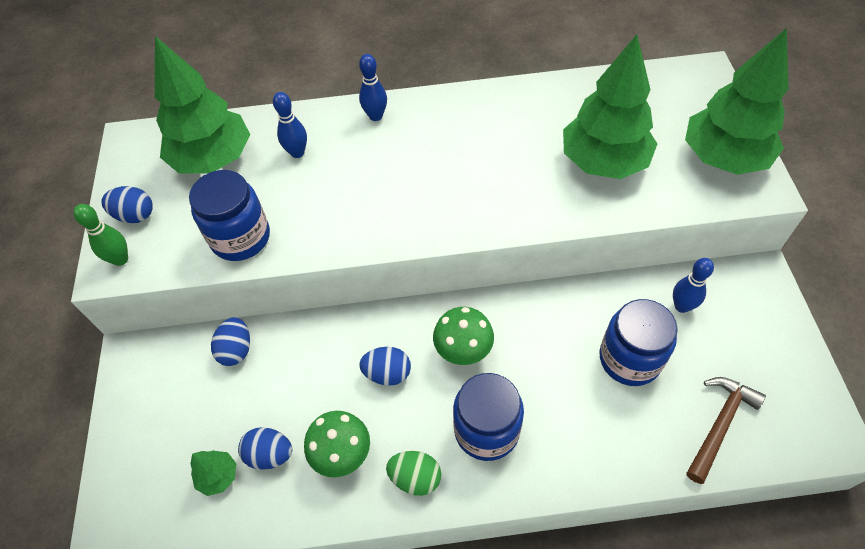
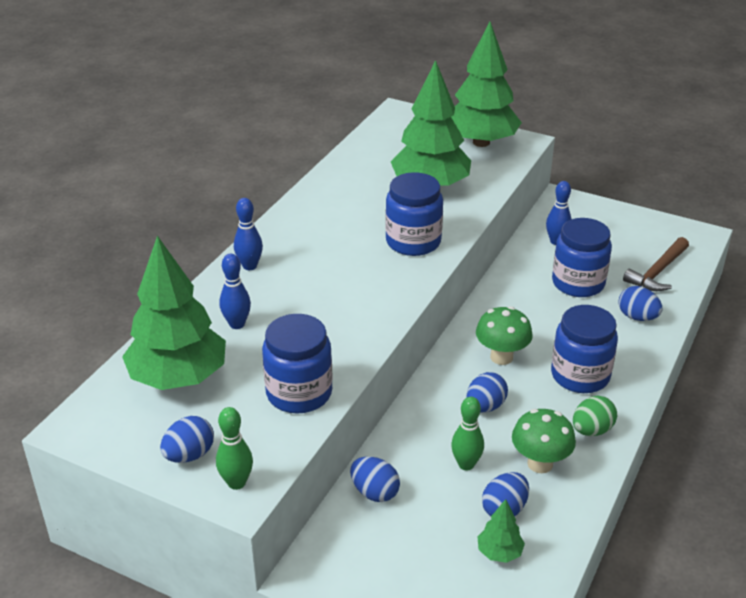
camera: 60 degrees left, 20 degrees down
brown hammer [686,377,766,484] -> brown hammer turned 120 degrees counterclockwise [623,237,689,291]
none -> blue jar [385,172,443,256]
none -> green bowling pin [451,397,484,470]
none -> blue egg [618,286,662,321]

